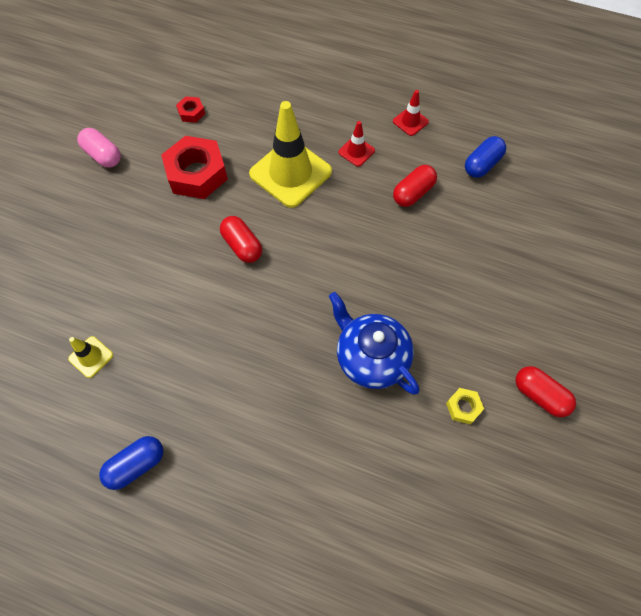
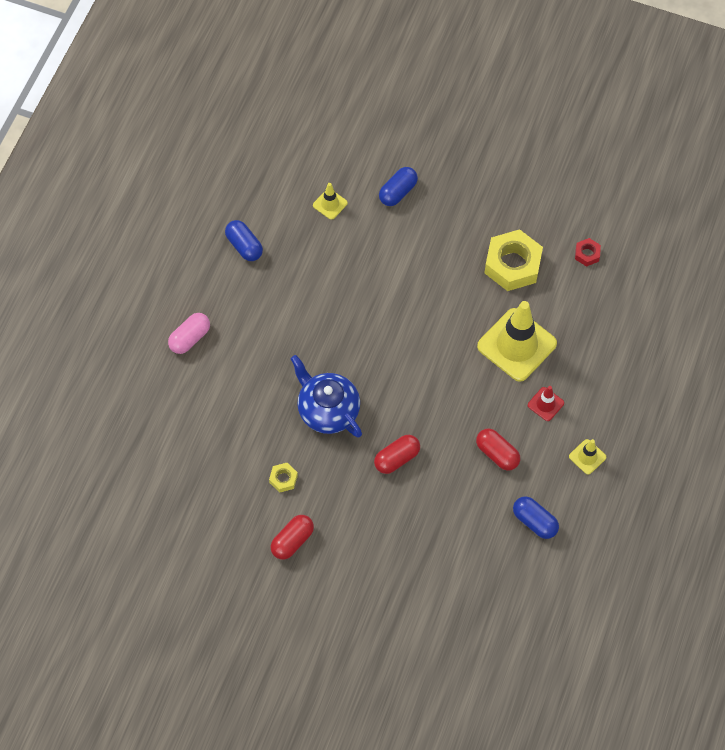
camera: 90 degrees right, 0 degrees up
pink capsule [77,128,121,168] -> pink capsule moved to [168,313,210,354]
red nut [161,136,228,199] -> yellow nut [485,229,543,291]
red capsule [220,216,262,263] -> red capsule moved to [374,435,420,474]
blue teapot [329,292,419,395] -> blue teapot turned 90 degrees counterclockwise [290,355,362,438]
red traffic cone [393,90,429,136] -> yellow traffic cone [569,439,606,474]
none -> blue capsule [379,167,418,206]

